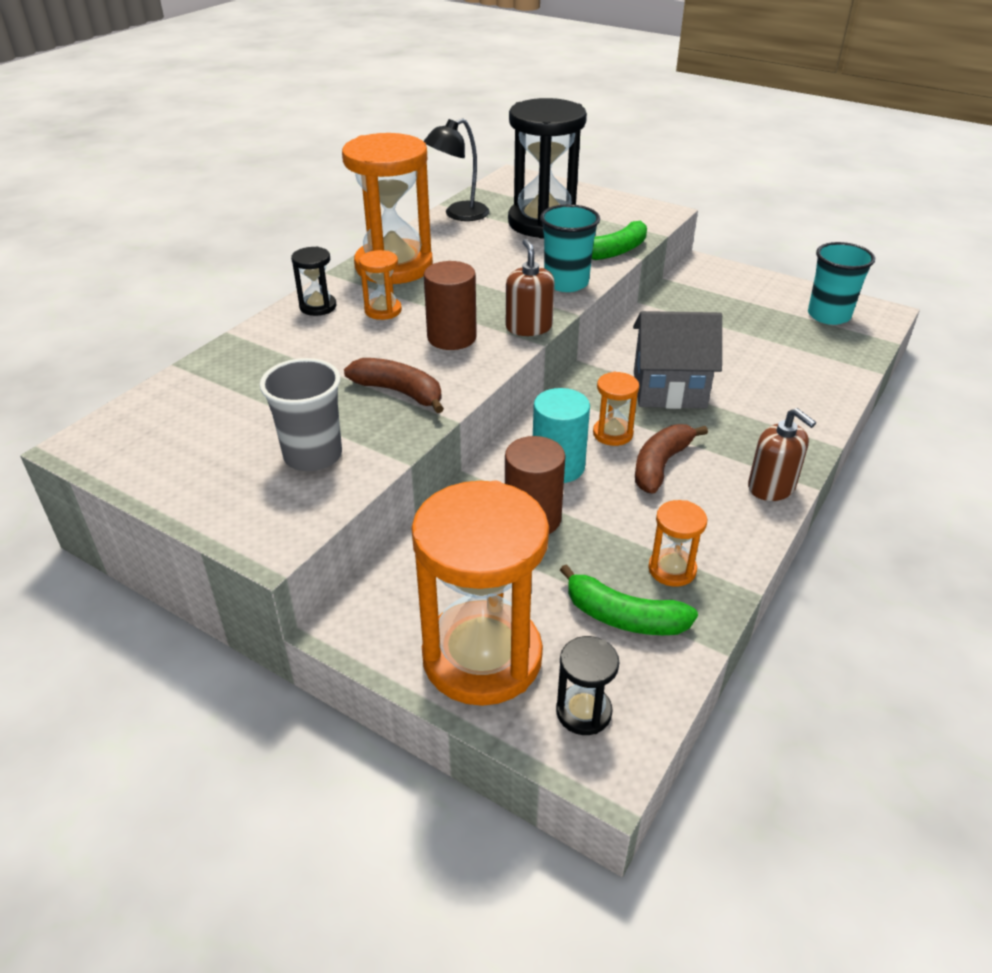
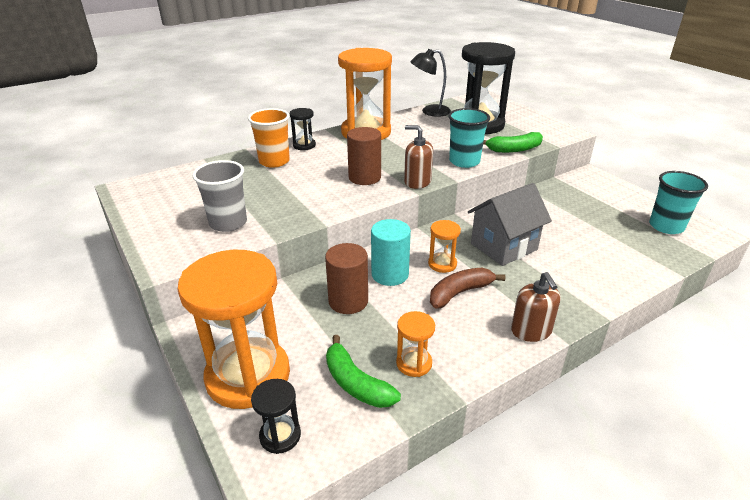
camera: 25 degrees right, 5 degrees down
brown banana [344,358,444,413] -> none
orange hourglass [359,250,402,320] -> none
brown soap dispenser [506,239,555,336] -> brown soap dispenser turned 75 degrees counterclockwise [404,125,433,189]
grey house [633,311,722,409] -> grey house turned 60 degrees counterclockwise [468,183,552,266]
none -> orange cup [248,108,290,168]

